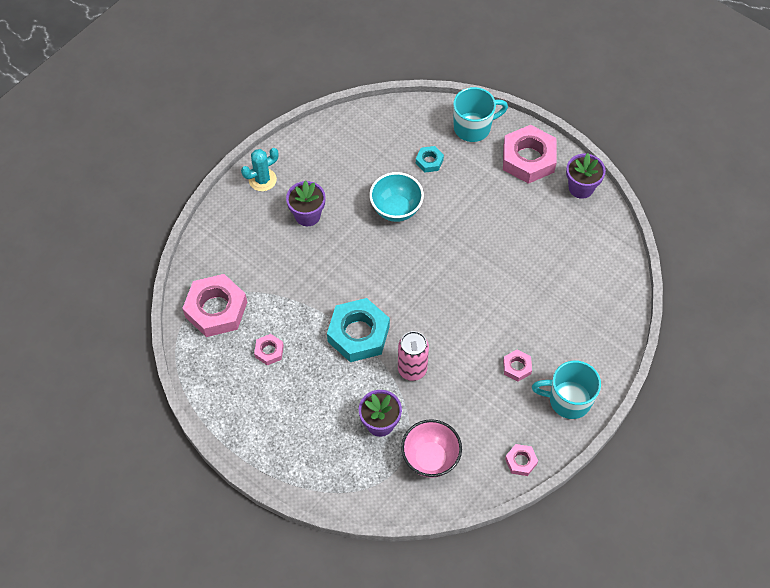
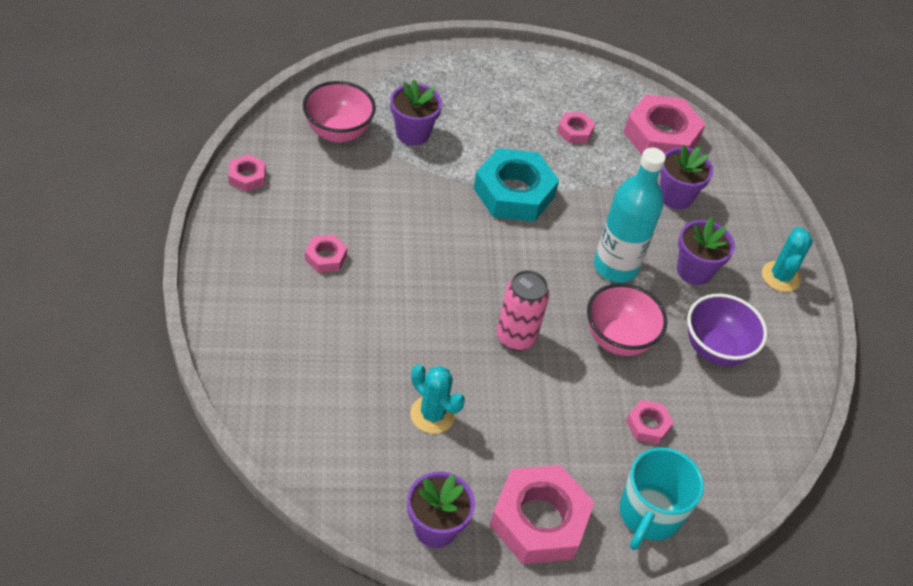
camera: 130 degrees right, 10 degrees down
turquoise bowl [369,172,424,222] -> pink bowl [587,283,667,356]
pink can [398,331,429,381] -> pink can moved to [497,270,549,351]
turquoise nut [416,146,444,173] -> pink nut [626,400,674,444]
turquoise mug [532,361,601,419] -> none
none -> turquoise cactus [410,364,465,434]
none -> turquoise bottle [594,147,666,283]
none -> purple flower pot [660,145,713,210]
none -> purple bowl [687,294,767,366]

